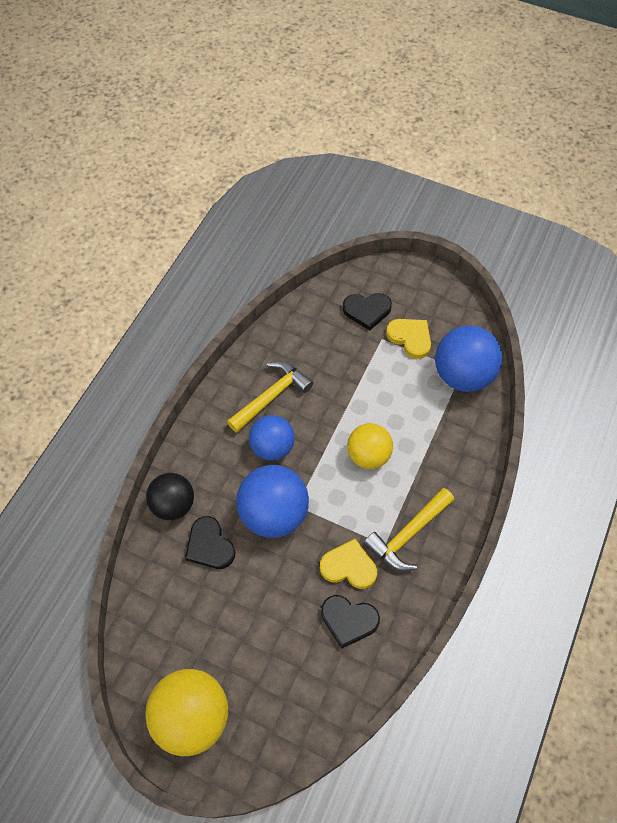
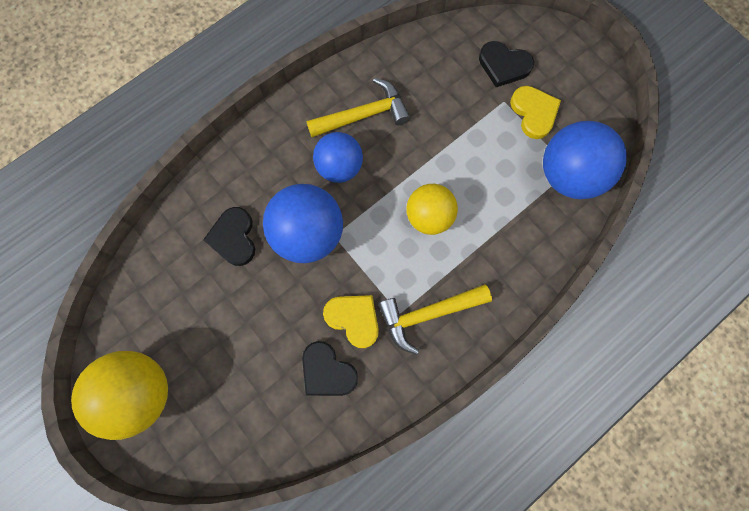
camera: 25 degrees right, 15 degrees up
black ball [146,473,194,520] -> none

